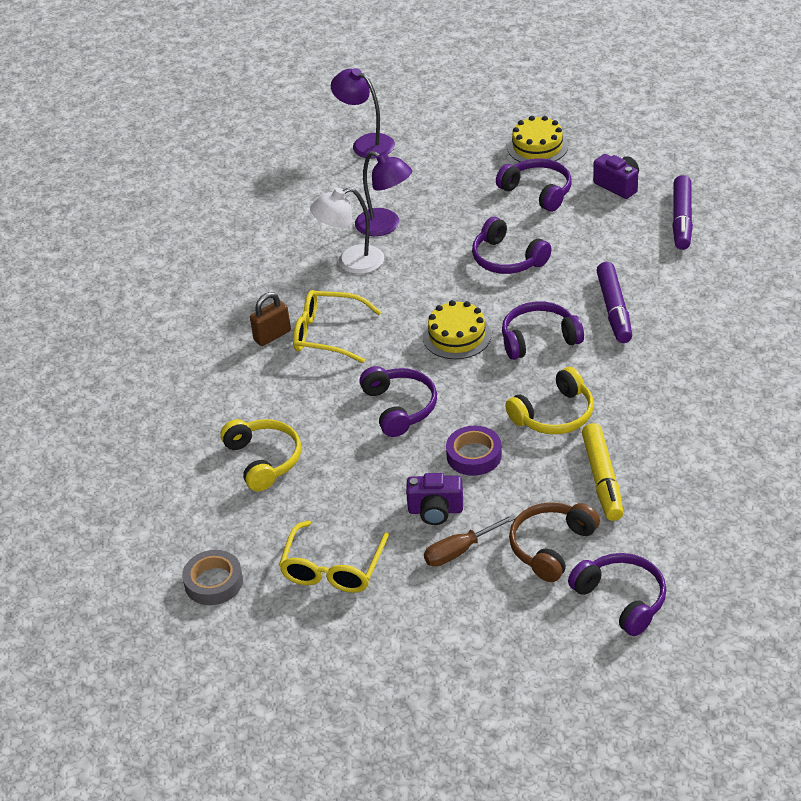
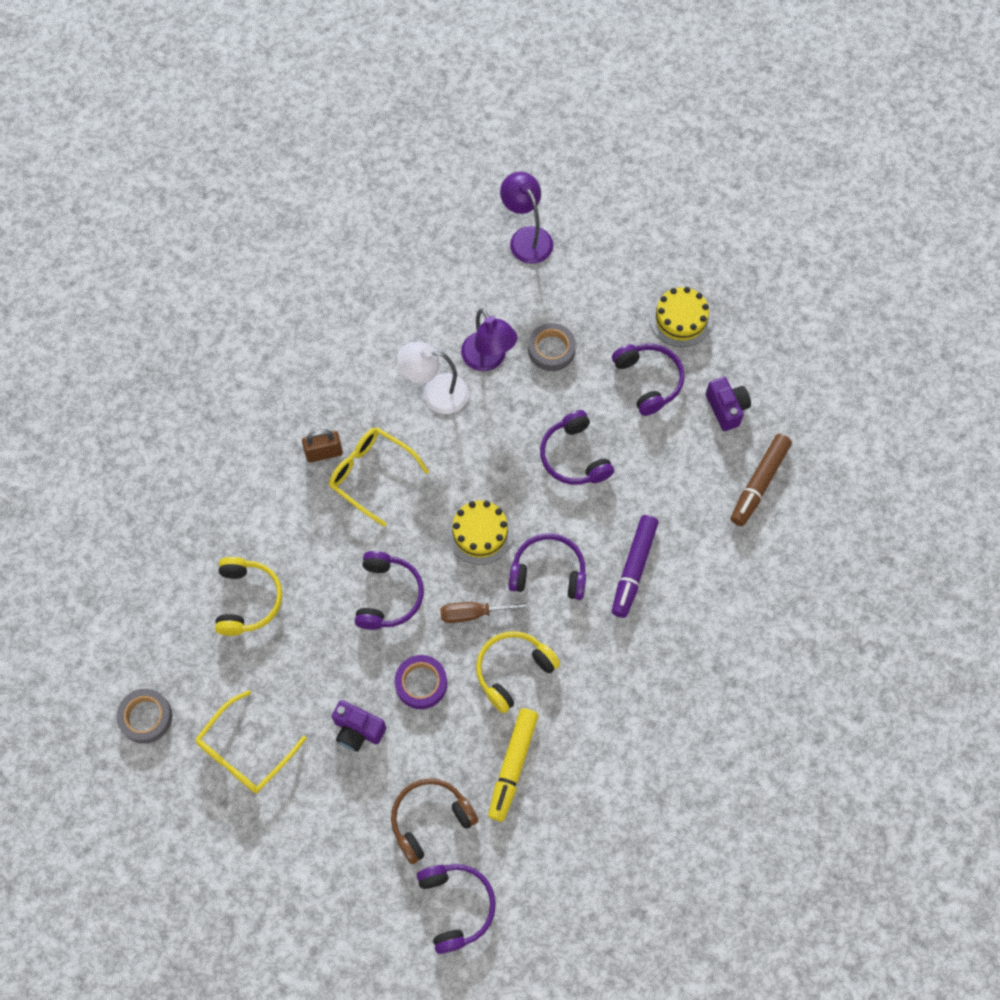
camera: 20 degrees right, 25 degrees up
brown screwdriver [424,514,516,567] -> brown screwdriver moved to [440,602,531,623]
yellow headphones [505,367,594,434] -> yellow headphones turned 150 degrees clockwise [476,631,560,713]
purple marker [672,175,693,250] -> brown marker [731,434,792,526]
none -> grey tape [528,323,576,371]

